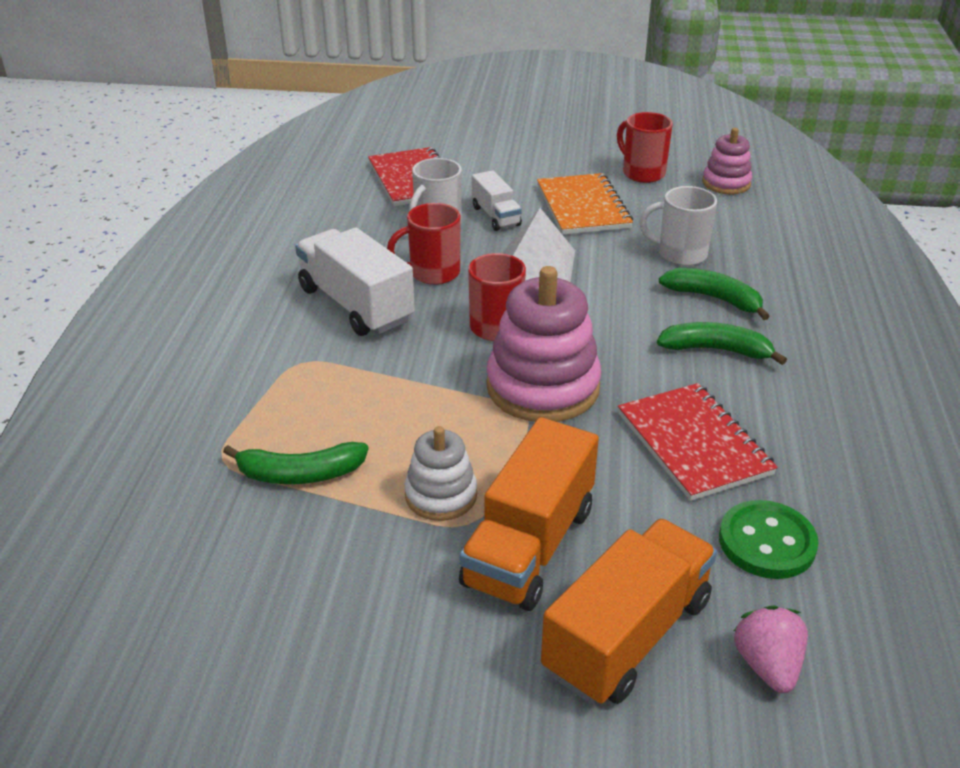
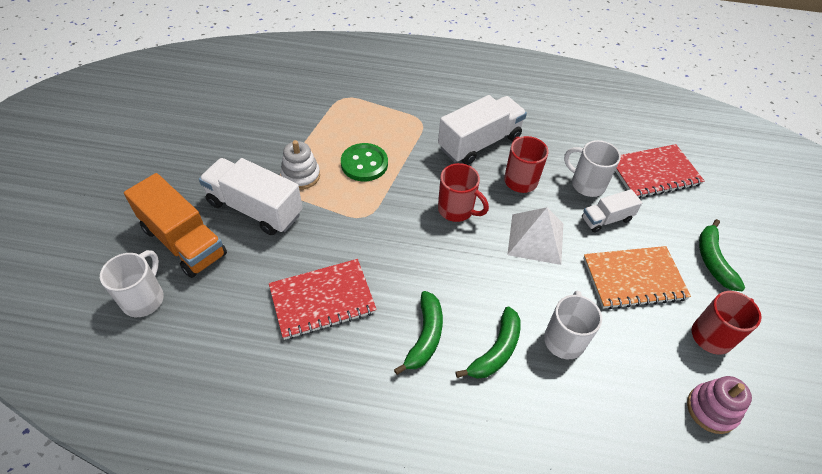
camera: 90 degrees right, 15 degrees up
green banana [223,442,369,484] -> green banana moved to [699,219,745,291]
orange truck [459,417,599,611] -> white truck [199,158,303,235]
pink stacking toy [486,266,601,422] -> none
green button [719,500,819,579] -> green button moved to [341,143,388,181]
pink strawberry [734,605,808,693] -> white mug [100,250,164,317]

